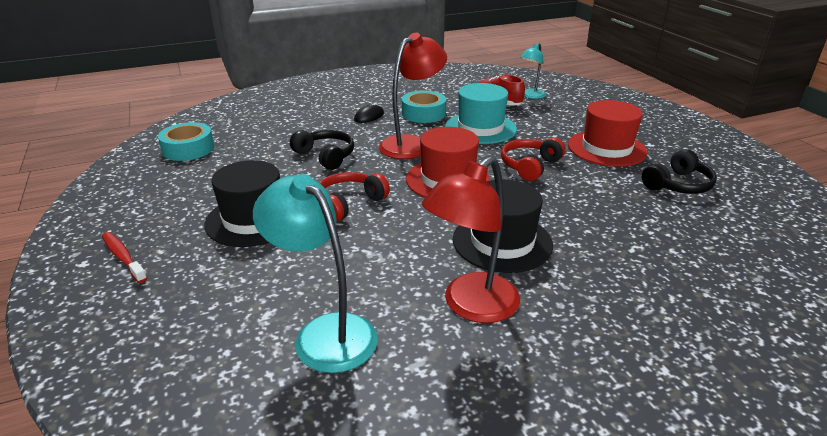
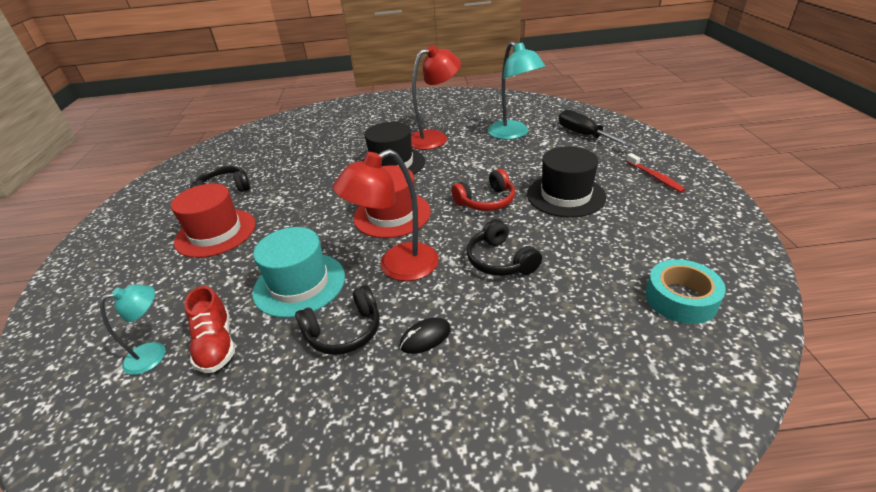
camera: 160 degrees left, 5 degrees up
turquoise tape [402,91,446,123] -> black headphones [295,285,380,355]
red headphones [501,137,565,181] -> none
none -> black screwdriver [559,109,633,147]

